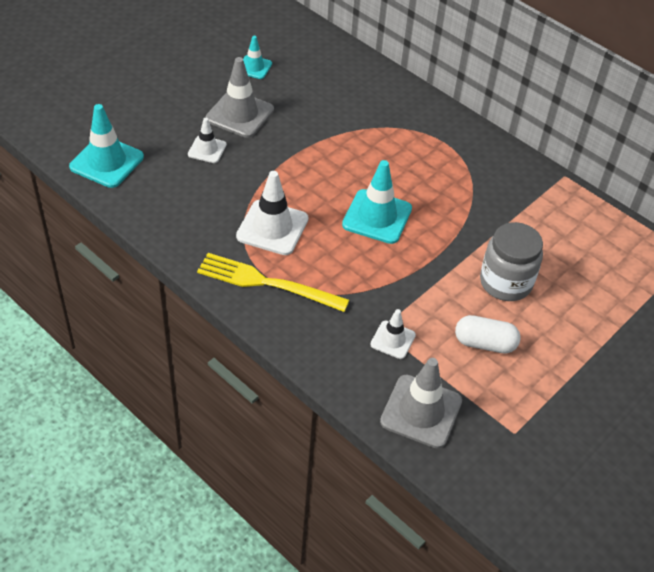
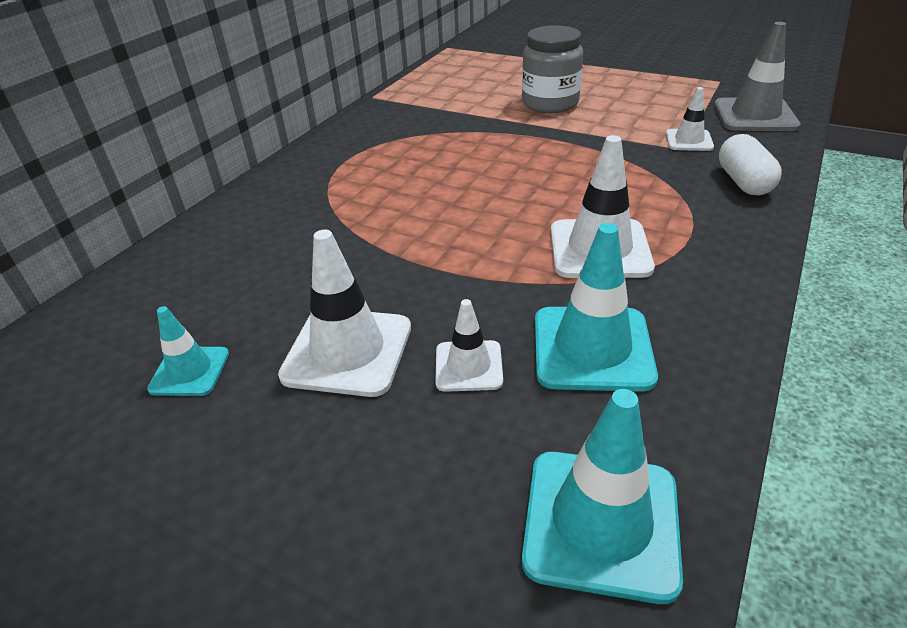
camera: 100 degrees left, 10 degrees down
yellow fork [197,253,349,312] -> none
grey traffic cone [206,57,274,138] -> white traffic cone [278,230,411,397]
turquoise traffic cone [342,160,412,244] -> turquoise traffic cone moved to [535,223,658,392]
white capsule [455,315,521,354] -> white capsule moved to [719,134,782,195]

